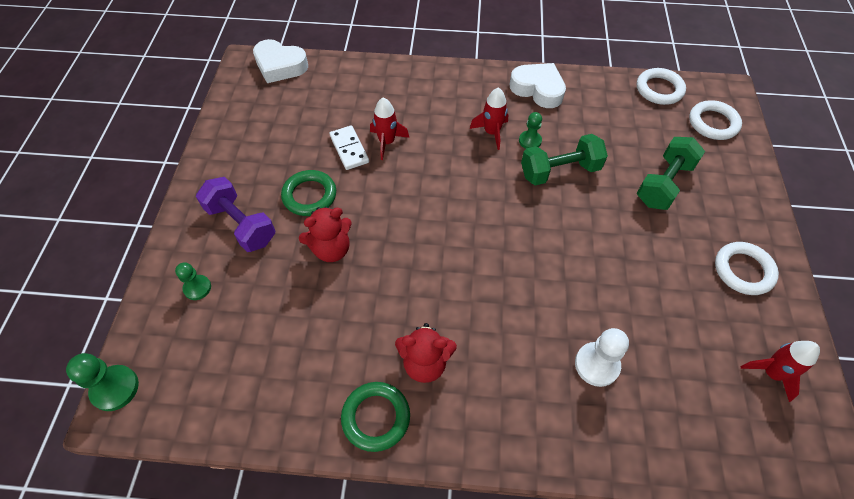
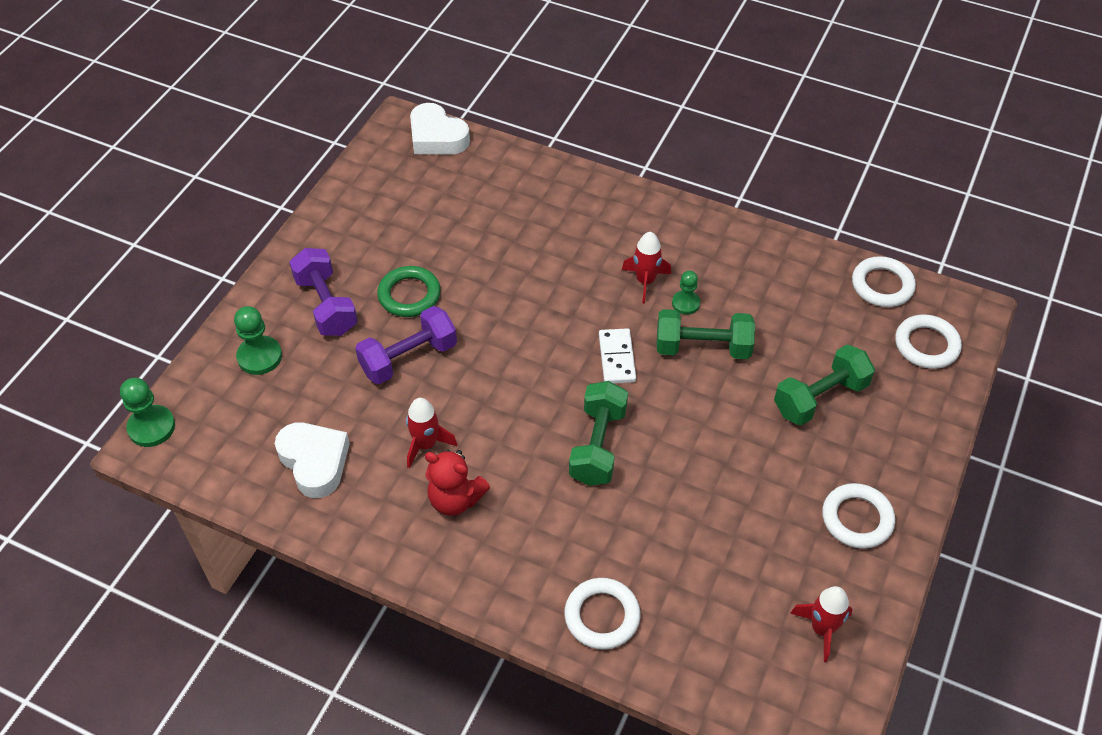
camera: 20 degrees right, 5 degrees down
green pawn [175,262,211,300] -> green pawn [234,306,282,375], size x1.53
red teddy bear [299,207,352,262] -> purple dumbbell [355,306,457,384]
white domino [329,125,369,170] -> white domino moved to [599,328,636,383]
green ring [341,382,410,452] -> none
red rocket [370,98,409,160] -> red rocket moved to [406,398,457,468]
white heart [510,63,566,108] -> white heart moved to [275,422,350,498]
white pawn [575,328,629,387] -> none
none -> white ring [564,578,640,650]
none -> green dumbbell [569,381,628,486]

